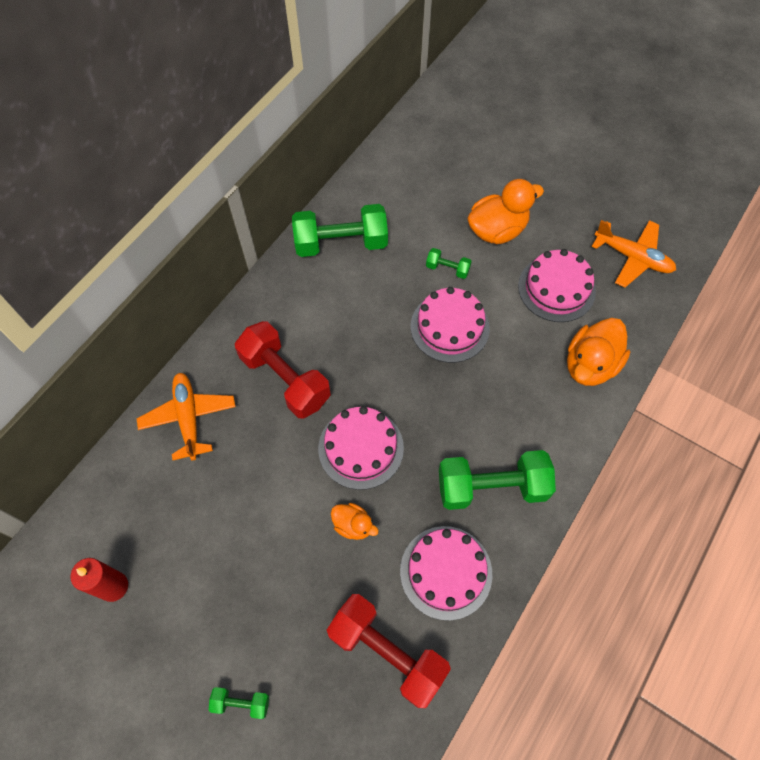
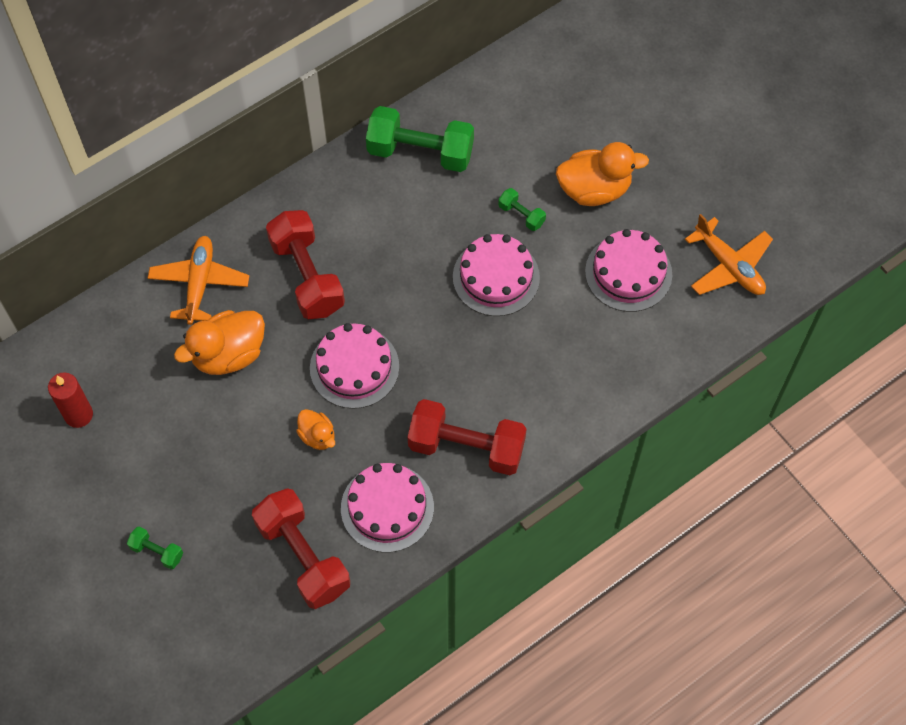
camera: 20 degrees right, 0 degrees up
green dumbbell [439,450,556,510] -> red dumbbell [407,399,527,475]
orange duck [567,318,630,386] -> orange duck moved to [174,310,265,375]

